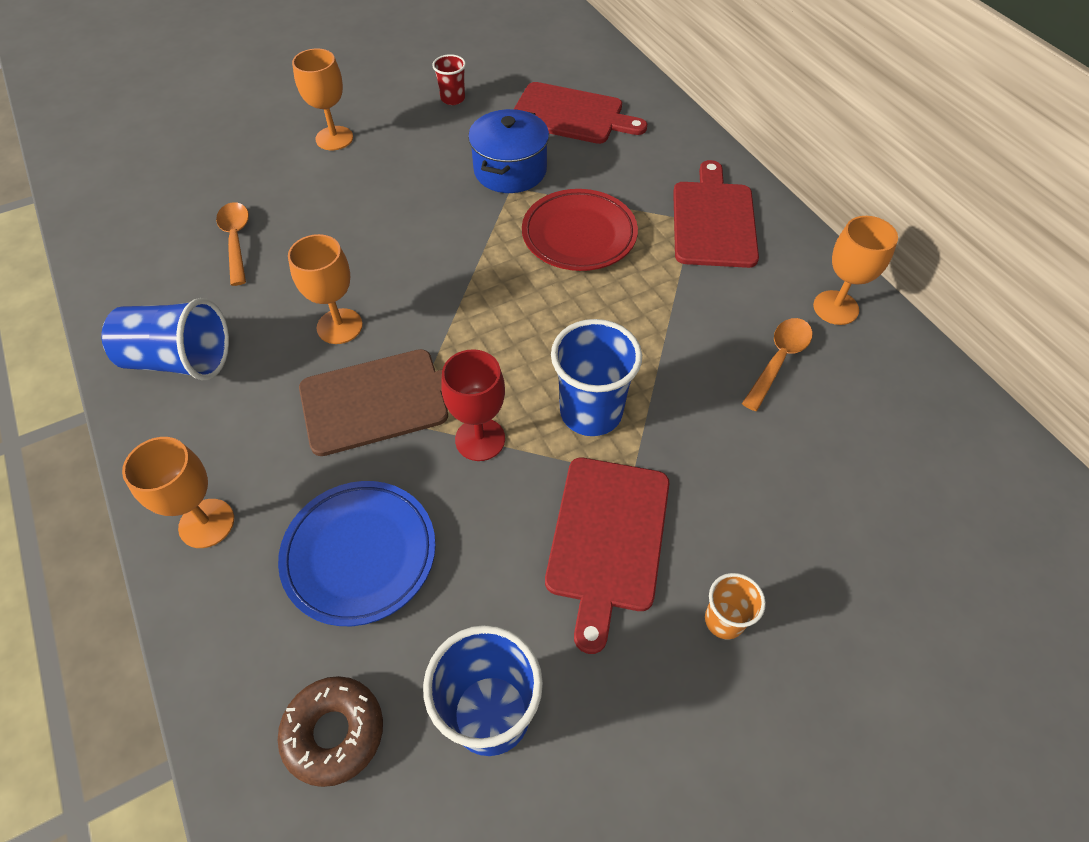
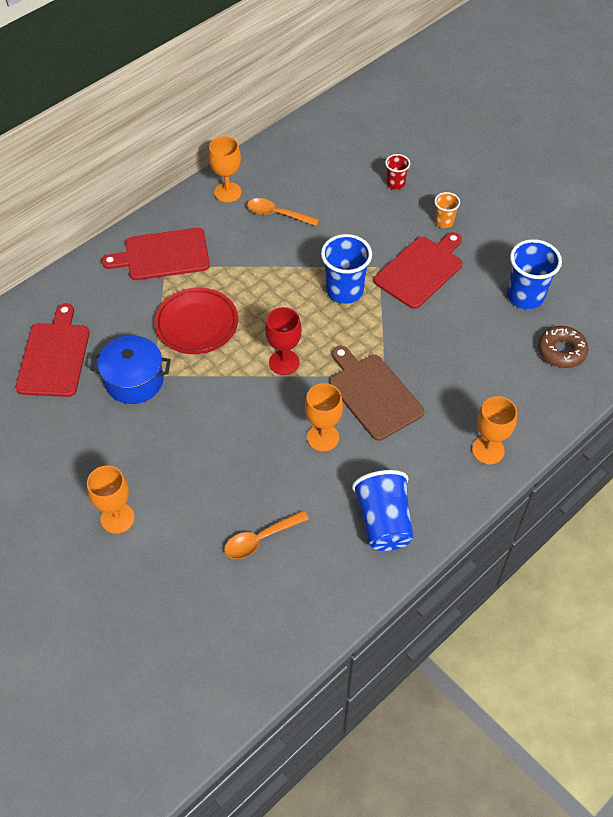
camera: 105 degrees left, 0 degrees up
blue plate [278,481,436,626] -> none
red cup [432,54,466,105] -> red cup moved to [385,154,410,190]
red goblet [441,349,505,461] -> red goblet moved to [265,307,302,375]
red cutting board [545,458,669,654] -> red cutting board turned 45 degrees counterclockwise [374,232,462,309]

